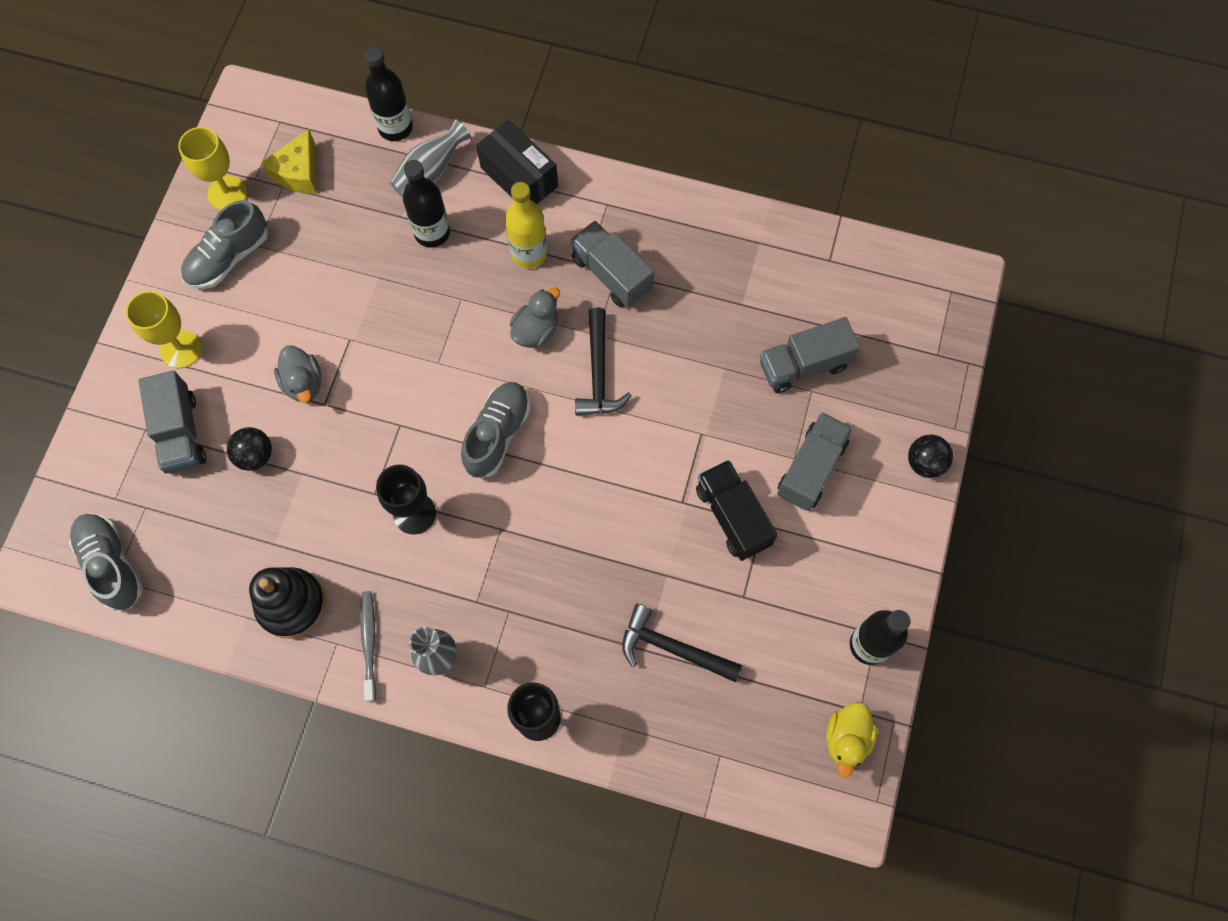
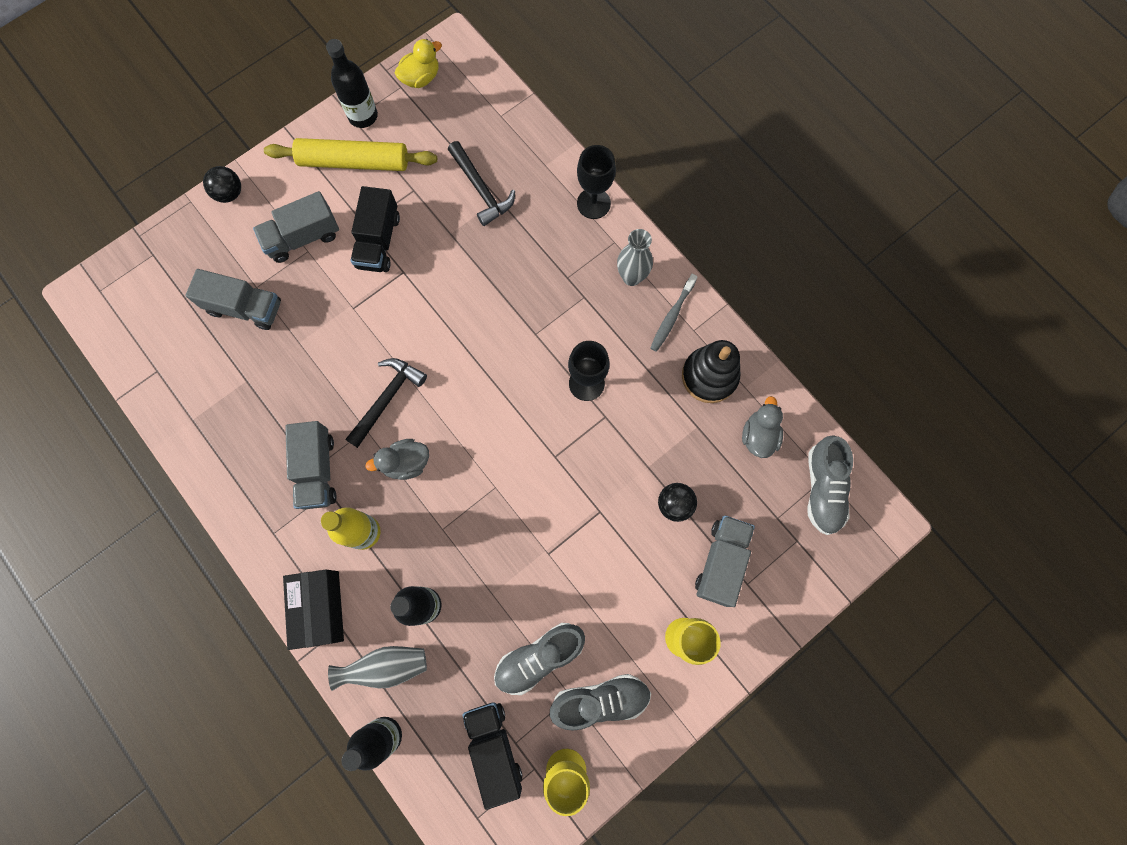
camera: 145 degrees left, 5 degrees up
yellow cheese [261,129,316,193] -> black truck [462,702,522,810]
grey duck [274,345,322,403] -> grey duck moved to [742,396,783,458]
grey shoe [461,382,530,478] -> grey shoe moved to [494,623,585,695]
none -> yellow rolling pin [264,138,437,171]

